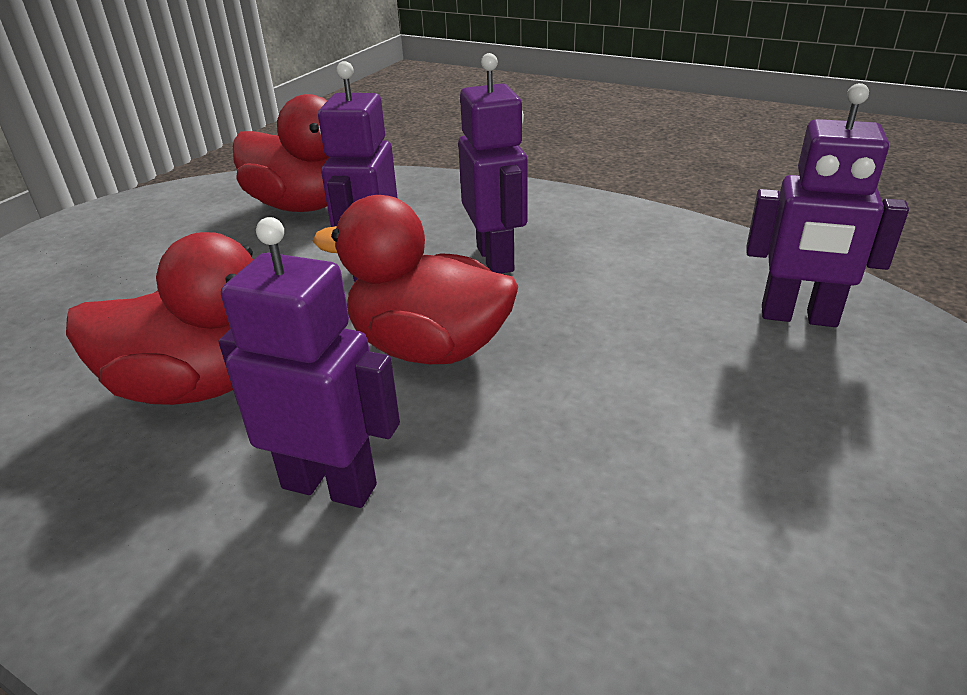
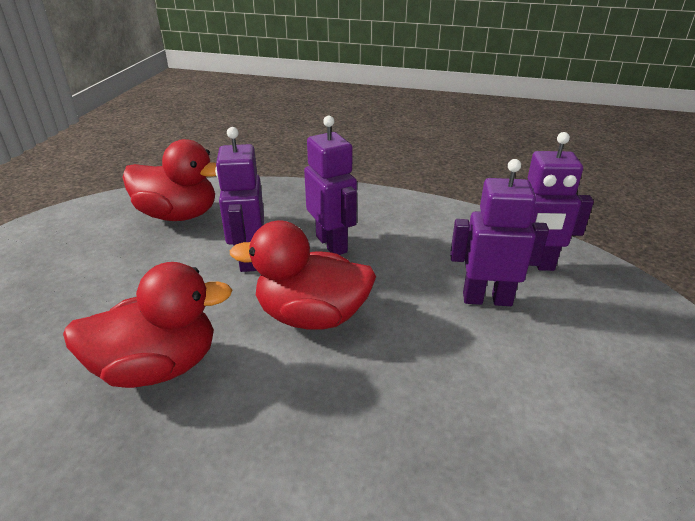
camera: 15 degrees left, 0 degrees up
purple robot [219,217,400,508] -> purple robot moved to [450,159,549,306]

